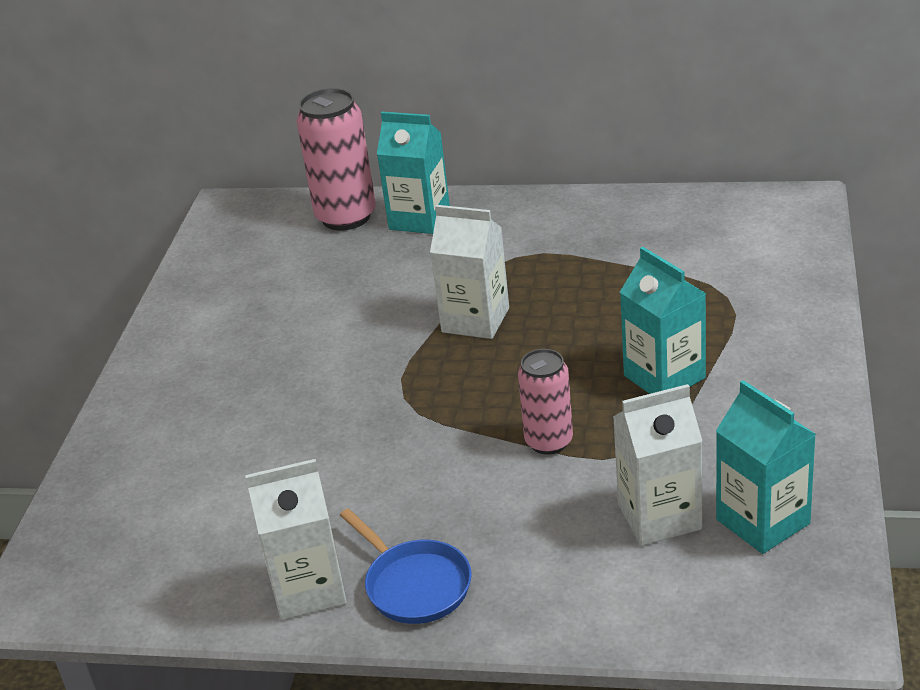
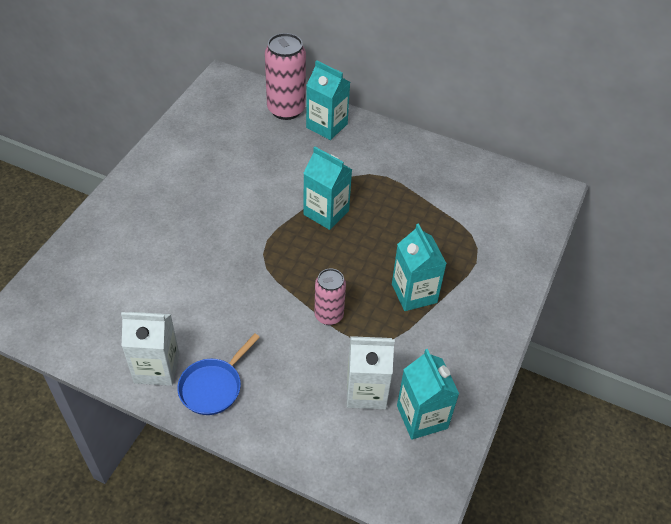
camera: 10 degrees right, 15 degrees up
blue pan [340,508,472,624] -> blue pan turned 60 degrees clockwise [177,333,260,415]
white carton [430,205,509,339] -> turquoise carton [303,147,352,230]

